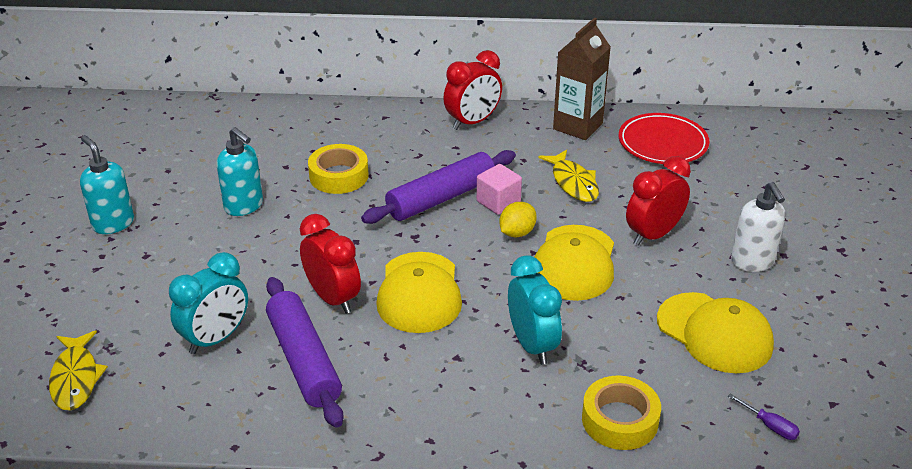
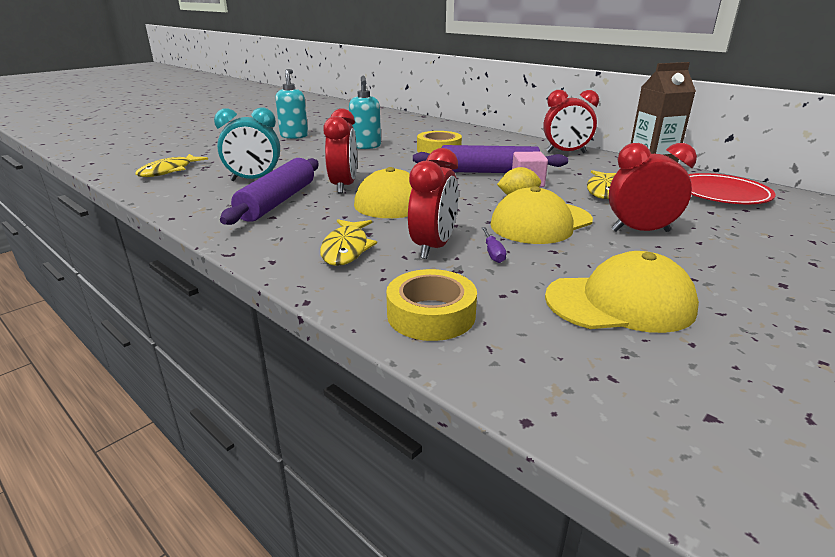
camera: 40 degrees right, 10 degrees down
turquoise clock [508,255,562,365] -> red clock [408,148,458,259]
yellow cap [657,292,774,373] -> yellow cap turned 90 degrees counterclockwise [545,251,699,333]
purple screwdriver [728,394,800,440] -> purple screwdriver moved to [481,227,506,263]
white soap dispenser [731,182,786,272] -> none
none -> yellow fish [320,219,377,266]

